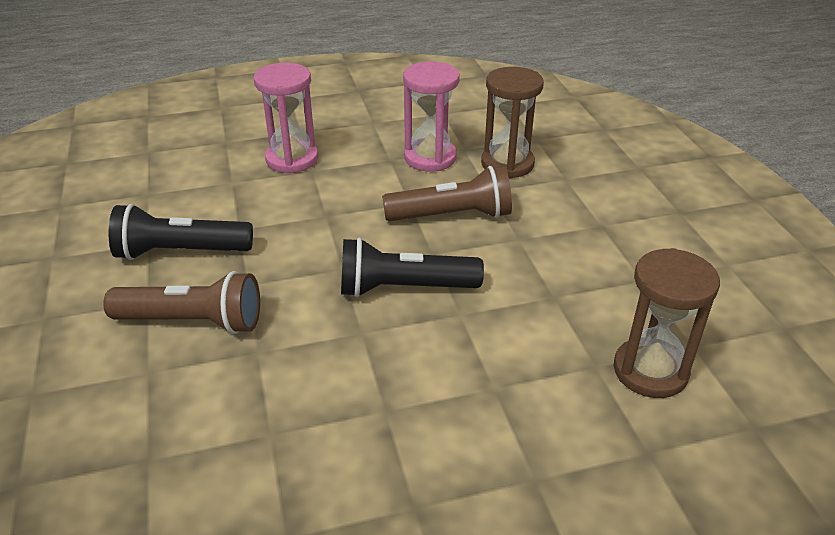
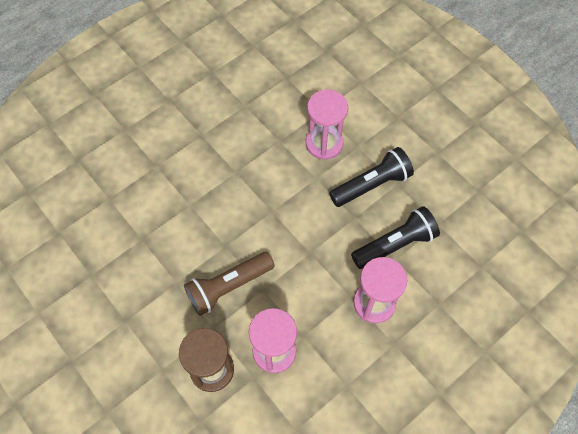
camera: 155 degrees right, 25 degrees up
brown flashlight [103,271,260,334] -> pink hourglass [306,90,348,160]
black flashlight [341,238,484,297] -> black flashlight moved to [351,206,440,269]
brown hourglass [614,248,720,398] -> none

